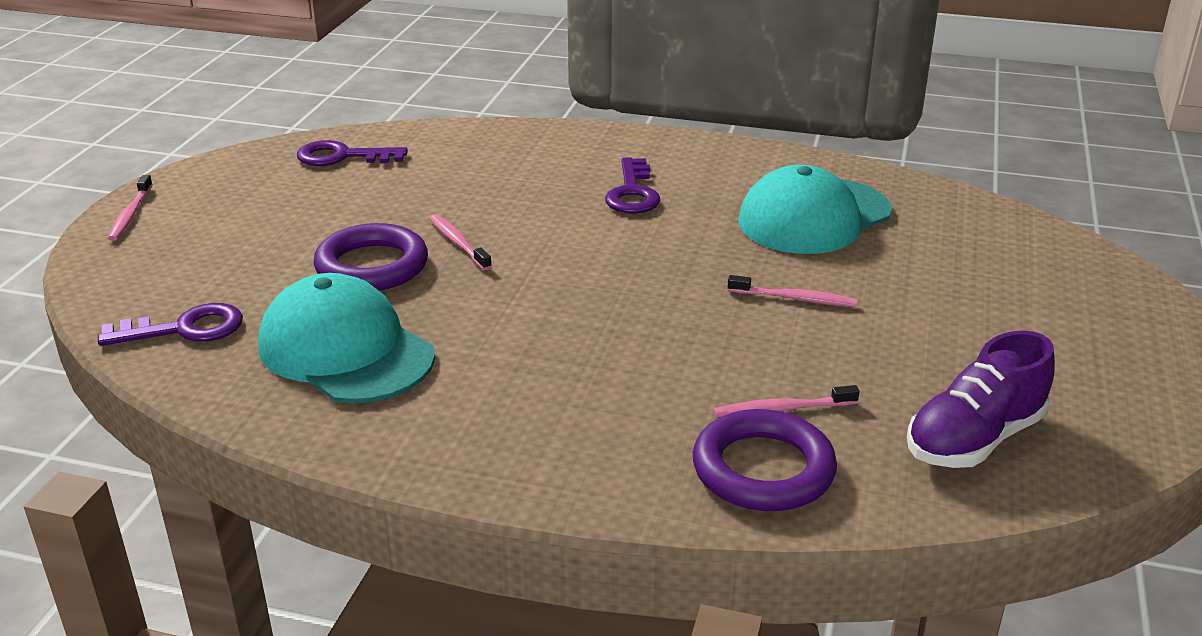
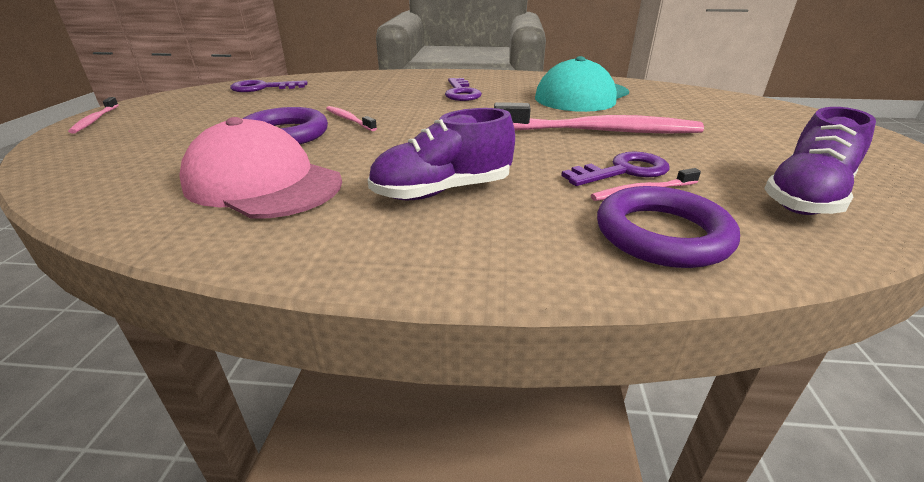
camera: 10 degrees left, 0 degrees up
purple key [98,303,243,346] -> purple key moved to [561,151,669,186]
turquoise cap [258,273,435,403] -> pink cap [179,117,342,219]
pink toothbrush [728,275,858,307] -> pink toothbrush [494,102,704,134], size x2.20
none -> purple shoe [368,108,515,200]

